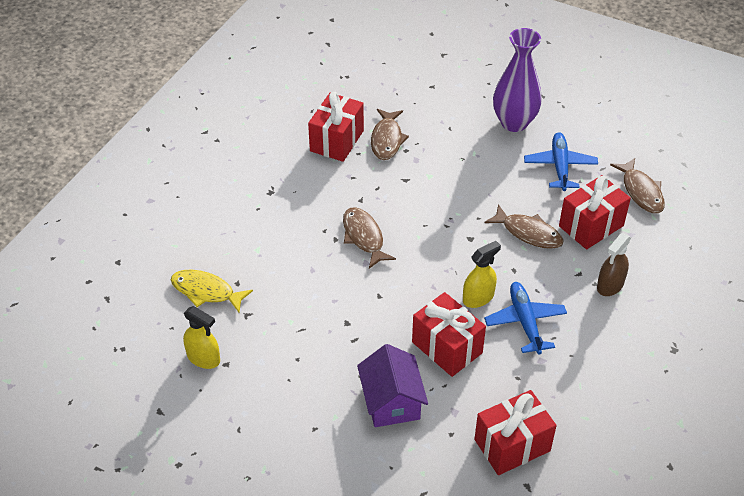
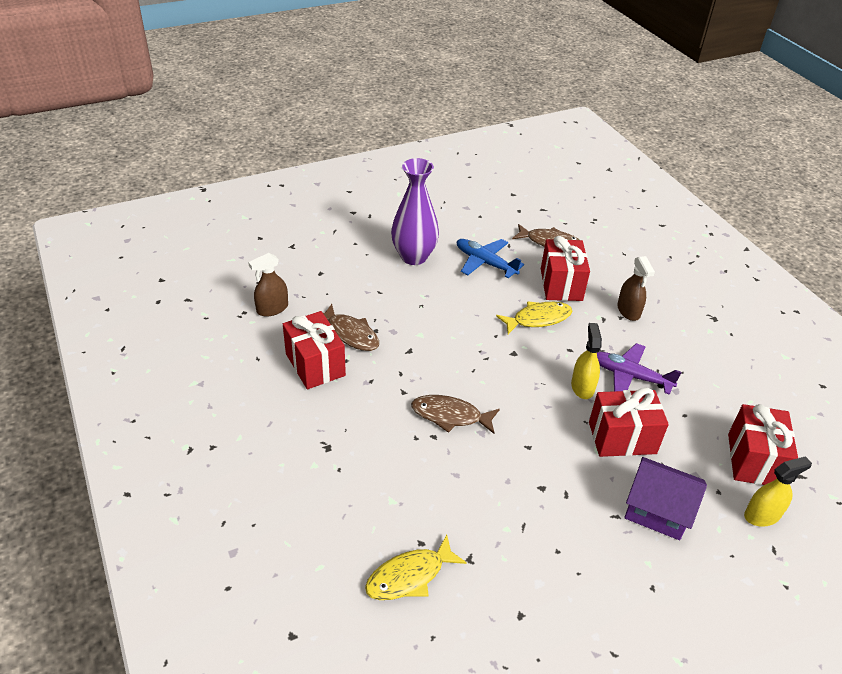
camera: 55 degrees left, 5 degrees down
yellow spray bottle [183,306,220,369] -> yellow spray bottle moved to [744,456,812,527]
brown fish [484,204,564,249] -> yellow fish [496,302,572,334]
blue plane [484,282,567,355] -> purple plane [597,343,682,395]
none -> brown spray bottle [248,253,288,317]

